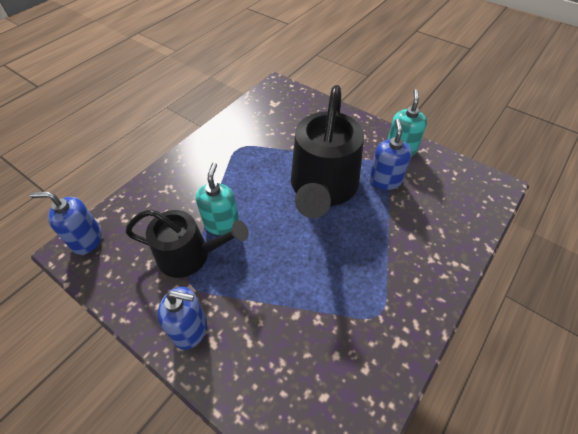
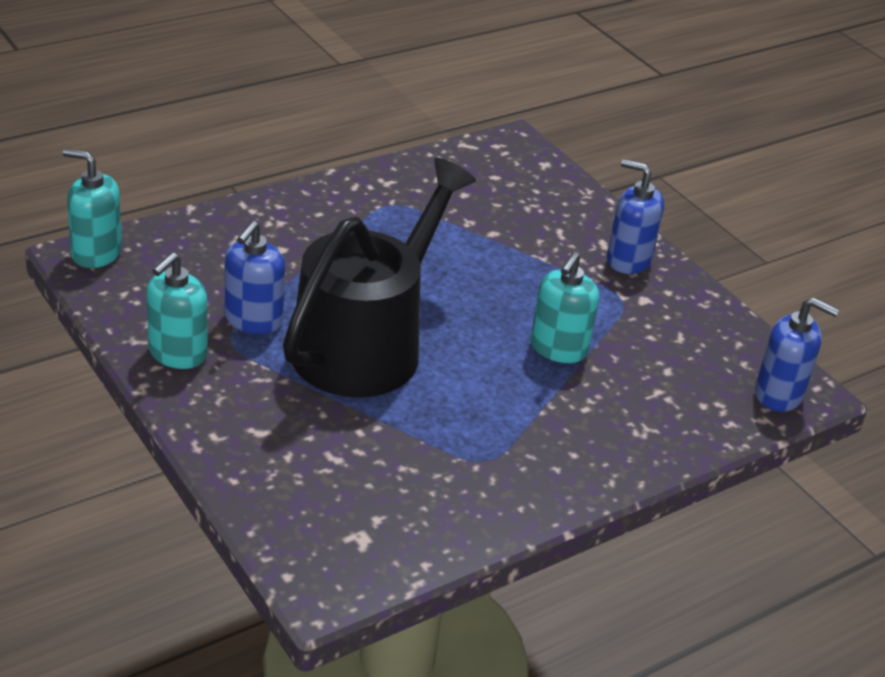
camera: 165 degrees left, 15 degrees down
black watering can [125,209,249,278] -> none
none -> turquoise soap dispenser [63,149,122,268]

